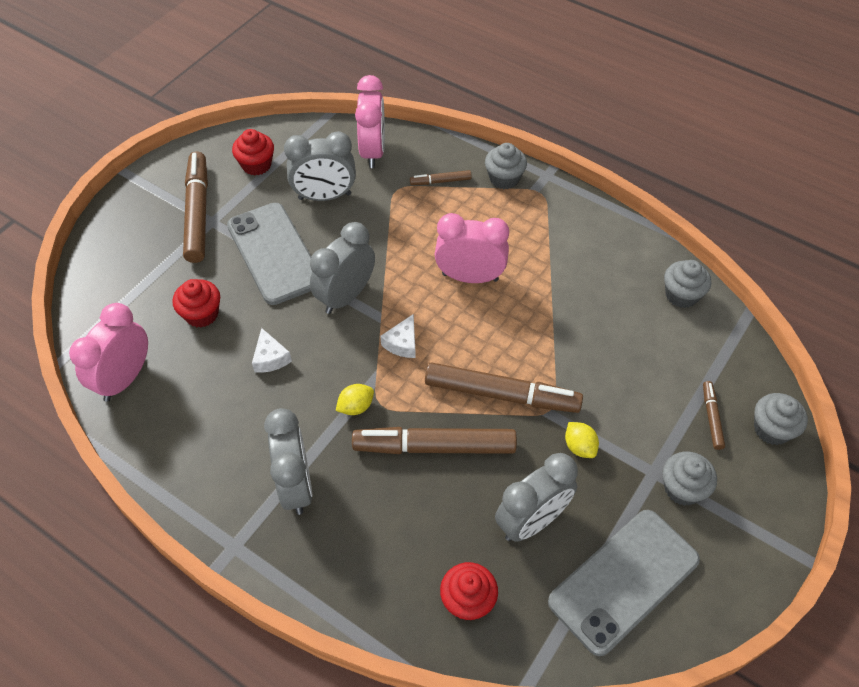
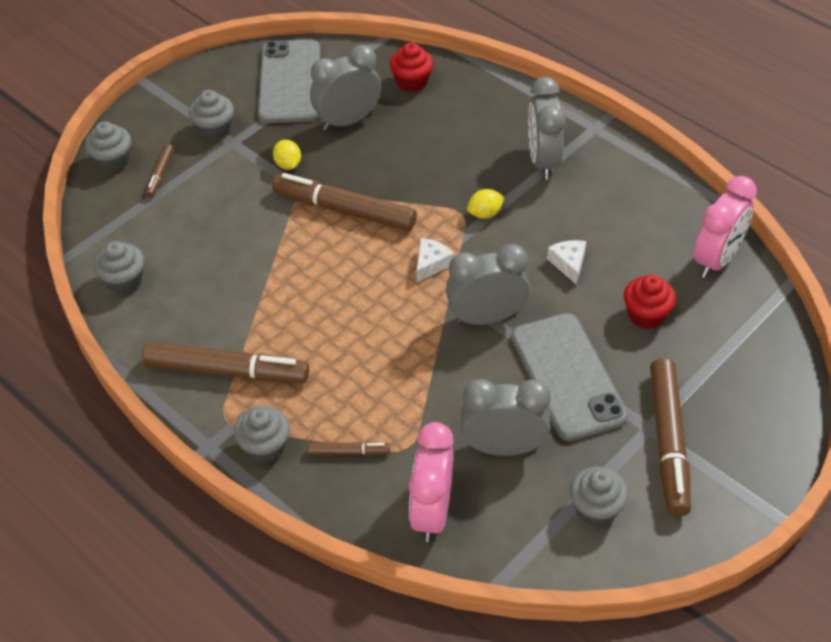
camera: 170 degrees left, 5 degrees down
red cupcake [232,129,274,175] -> grey cupcake [570,467,629,526]
grey clock [310,222,375,314] -> grey clock turned 150 degrees counterclockwise [446,244,530,325]
brown marker [352,427,517,454] -> brown marker moved to [142,342,309,383]
pink clock [435,213,509,283] -> none
grey phone [548,510,700,656] -> grey phone turned 60 degrees counterclockwise [258,40,320,123]

